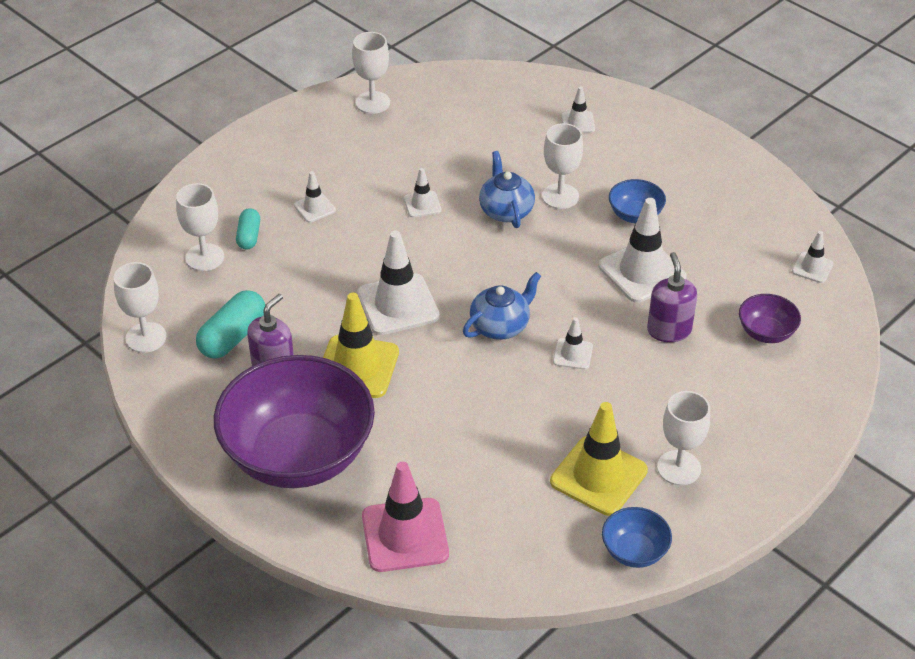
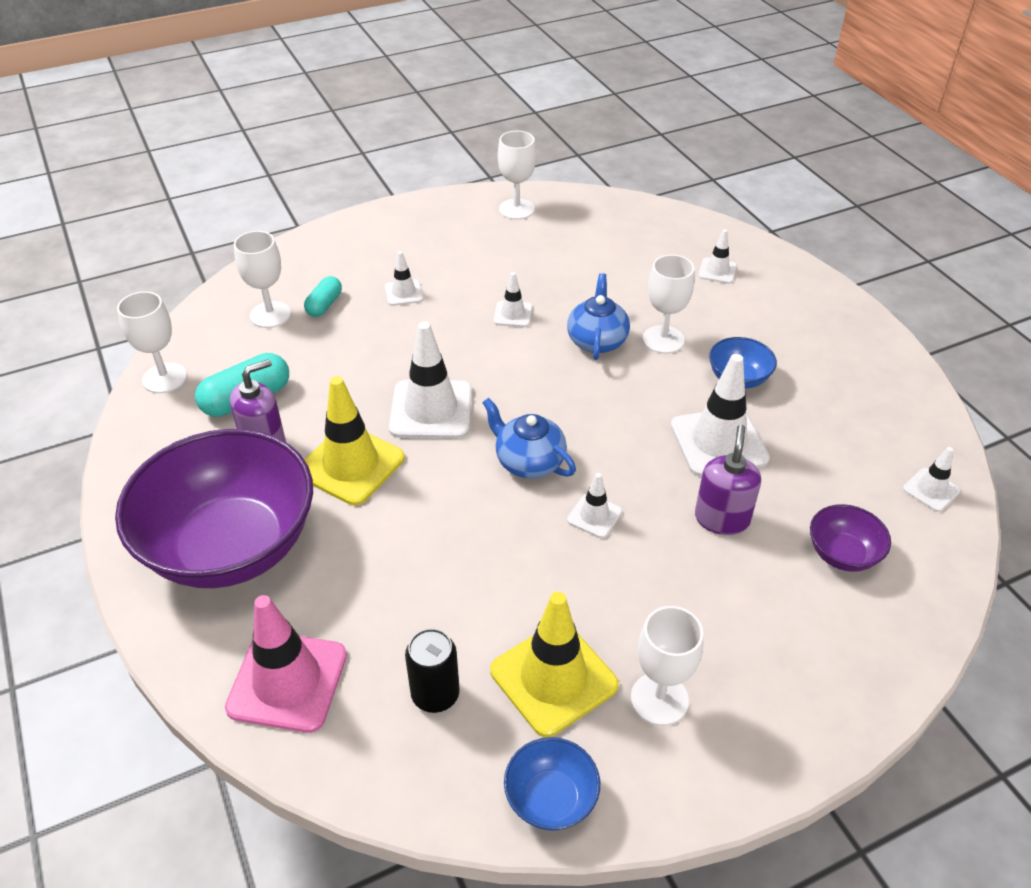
camera: 20 degrees right, 0 degrees up
blue teapot [463,272,541,340] -> blue teapot turned 120 degrees counterclockwise [482,398,576,478]
none -> black can [405,628,460,713]

